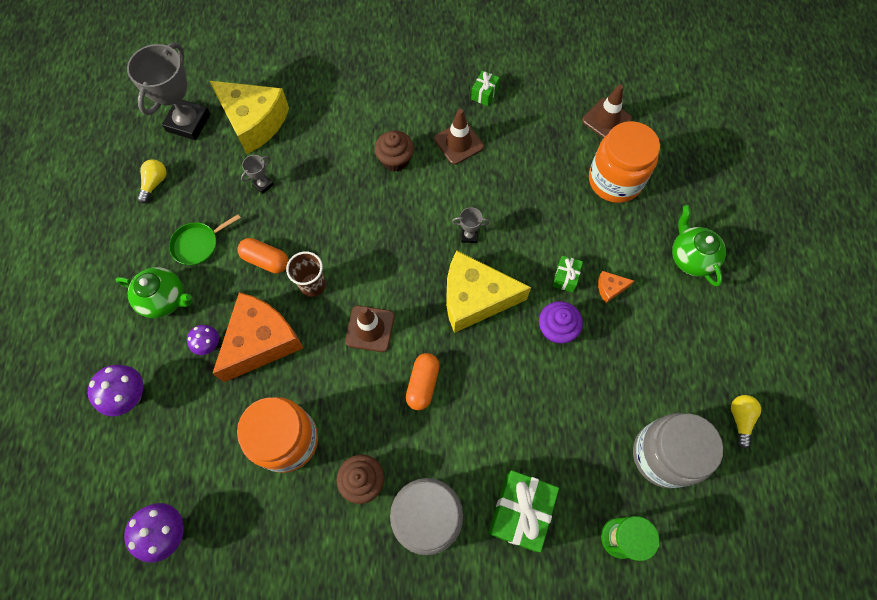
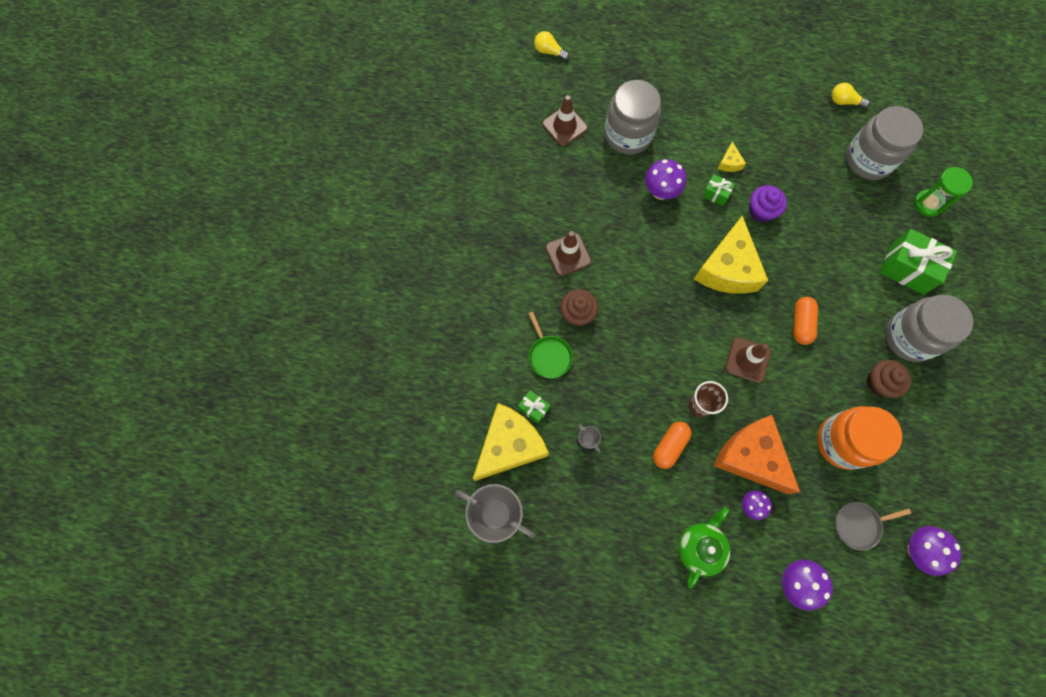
camera: 80 degrees left, 5 degrees up
yellow light bulb [137,159,166,204] -> yellow light bulb moved to [534,31,569,61]
green pan [169,214,241,265] -> green pan moved to [528,312,573,378]
orange capsule [406,353,439,410] -> orange capsule turned 75 degrees clockwise [793,297,818,345]
grey trophy [452,207,489,243] -> none
green gift [471,71,500,106] -> green gift moved to [518,390,550,423]
orange jar [589,121,660,203] -> grey jar [604,80,661,155]
orange cheese [598,271,634,303] -> yellow cheese [718,142,746,172]
green teapot [672,205,726,286] -> none
none -> purple mushroom [645,159,686,200]
none -> grey pan [835,502,911,550]

